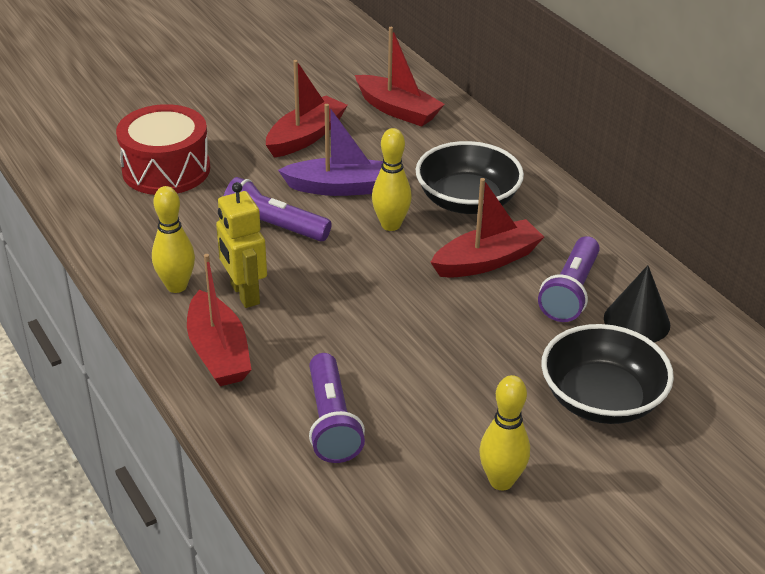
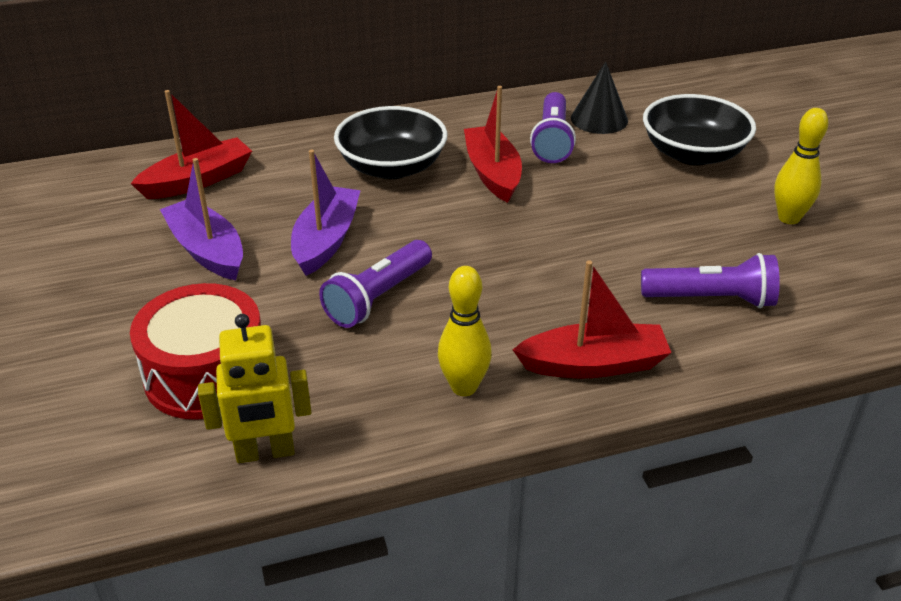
camera: 75 degrees left, 0 degrees up
yellow robot [216,182,267,308] -> yellow robot moved to [198,314,312,463]
red boat [266,60,348,157] -> purple boat [160,158,243,280]
yellow bowling pin [372,128,412,231] -> none
purple flashlight [538,236,600,322] -> purple flashlight turned 60 degrees clockwise [530,92,576,163]

